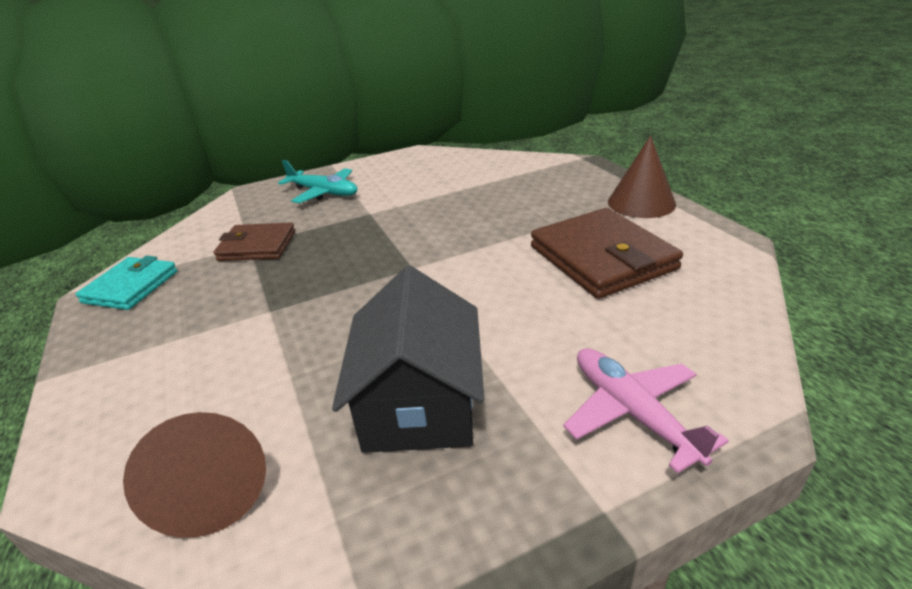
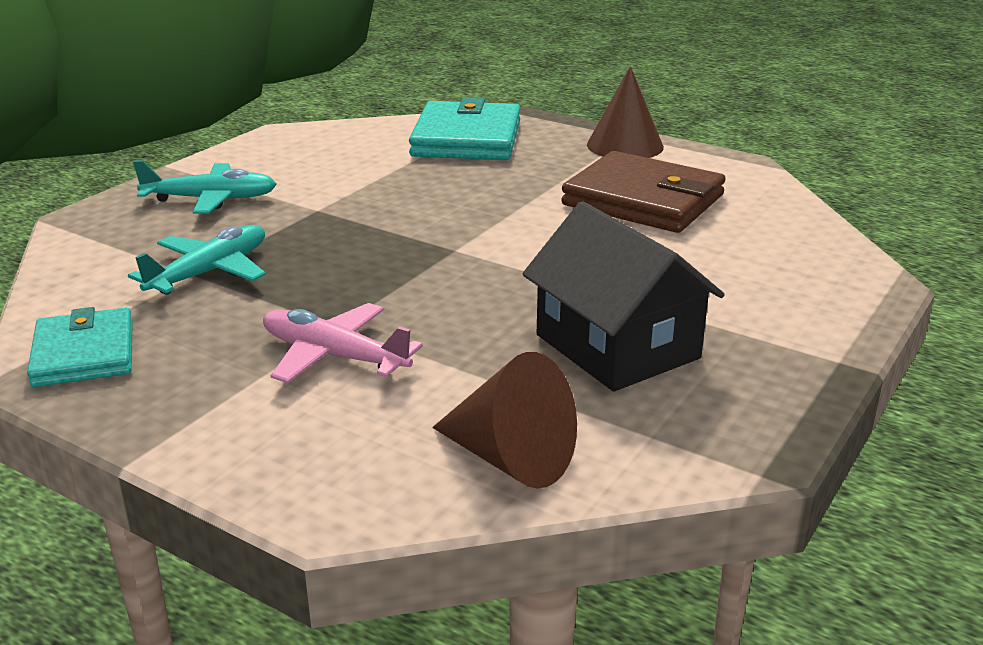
camera: 35 degrees left, 5 degrees down
brown wallet [214,222,295,261] -> turquoise plane [128,225,266,295]
pink plane [563,348,729,474] -> pink plane moved to [263,303,423,383]
none -> turquoise wallet [409,97,520,160]

